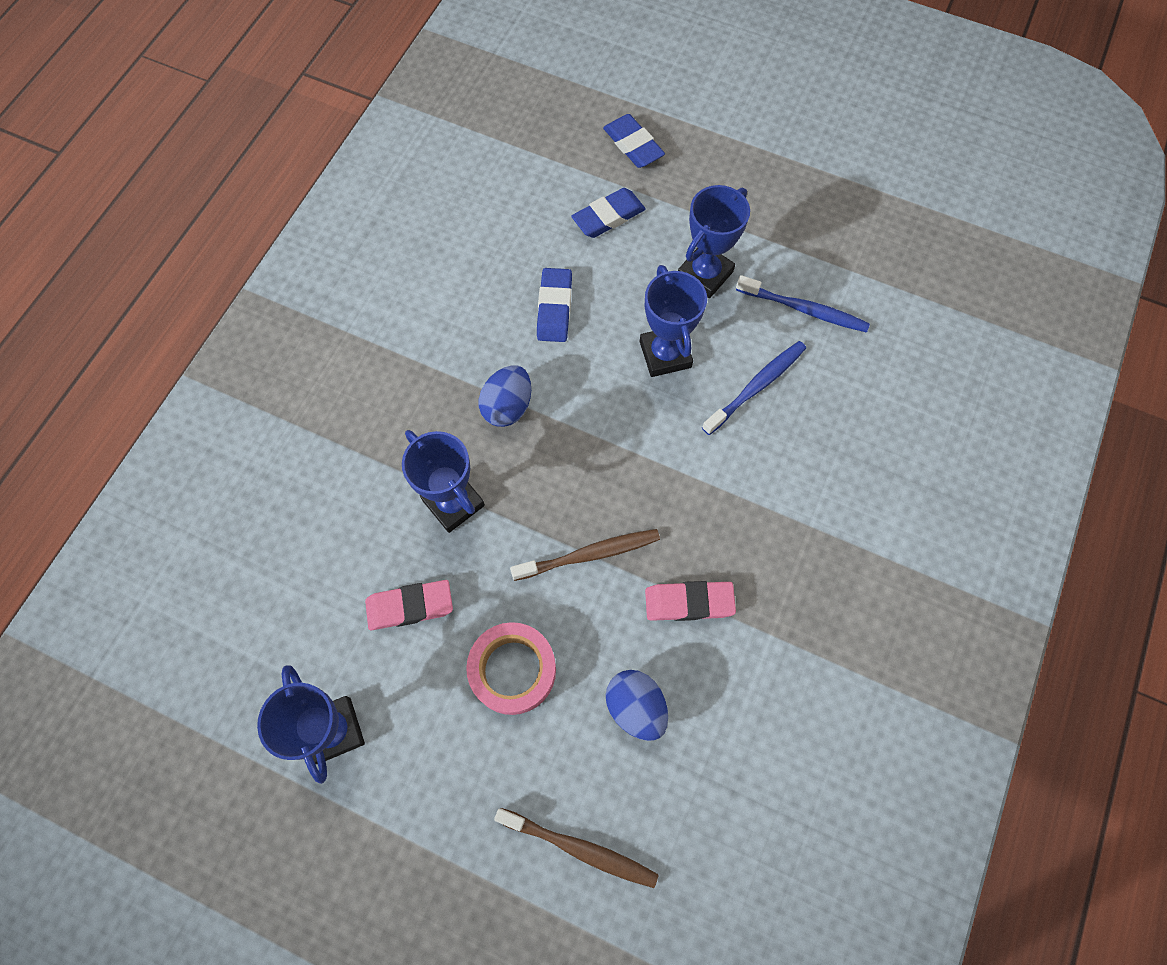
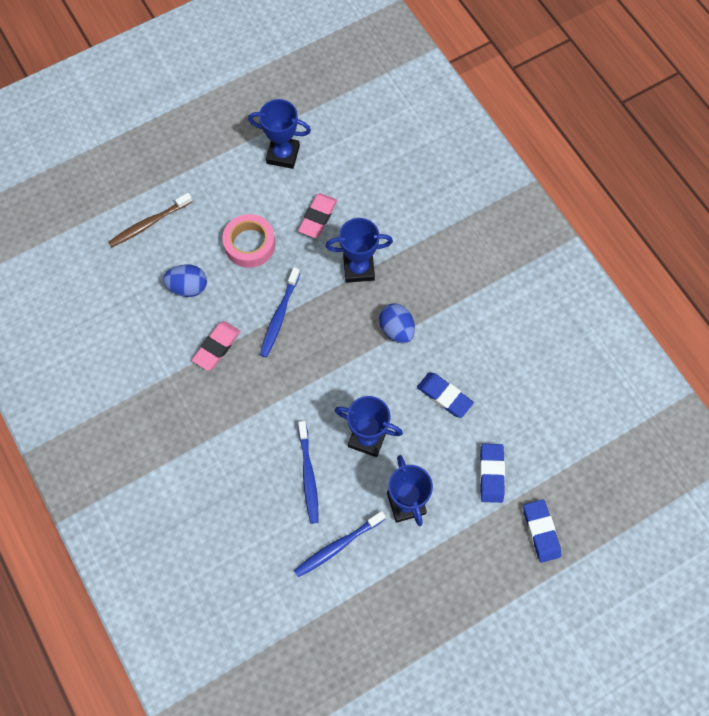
camera: 125 degrees right, 0 degrees up
brown toothbrush [510,529,660,581] -> blue toothbrush [260,267,300,357]
blue eraser [603,114,665,168] -> blue eraser turned 75 degrees clockwise [523,499,561,563]

